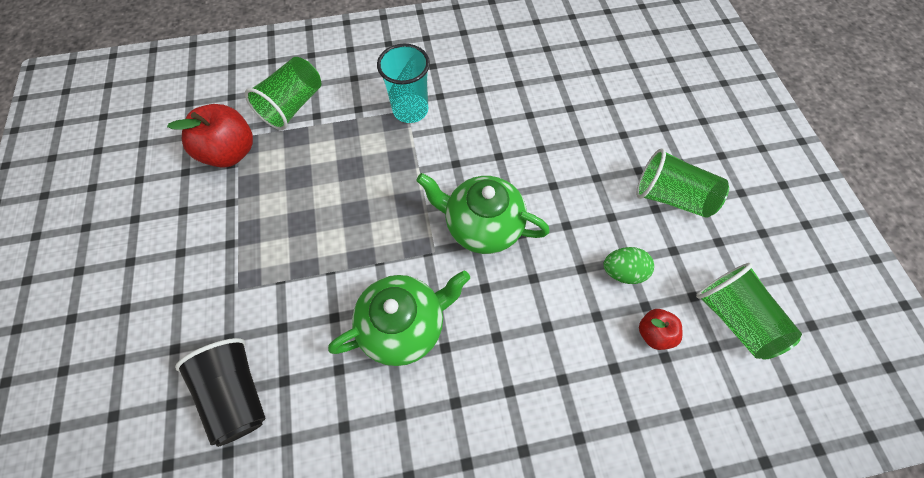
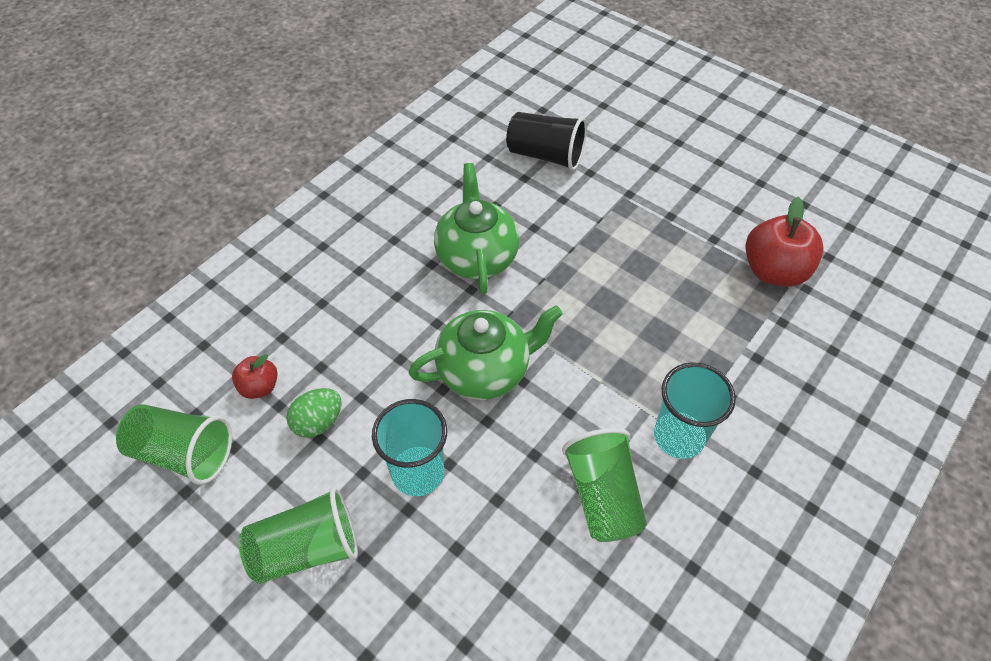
camera: 140 degrees right, 10 degrees down
green cup [245,57,321,130] -> green cup moved to [562,428,647,542]
green teapot [328,270,470,366] -> green teapot turned 150 degrees clockwise [434,163,520,294]
none -> turquoise cup [372,399,447,496]

